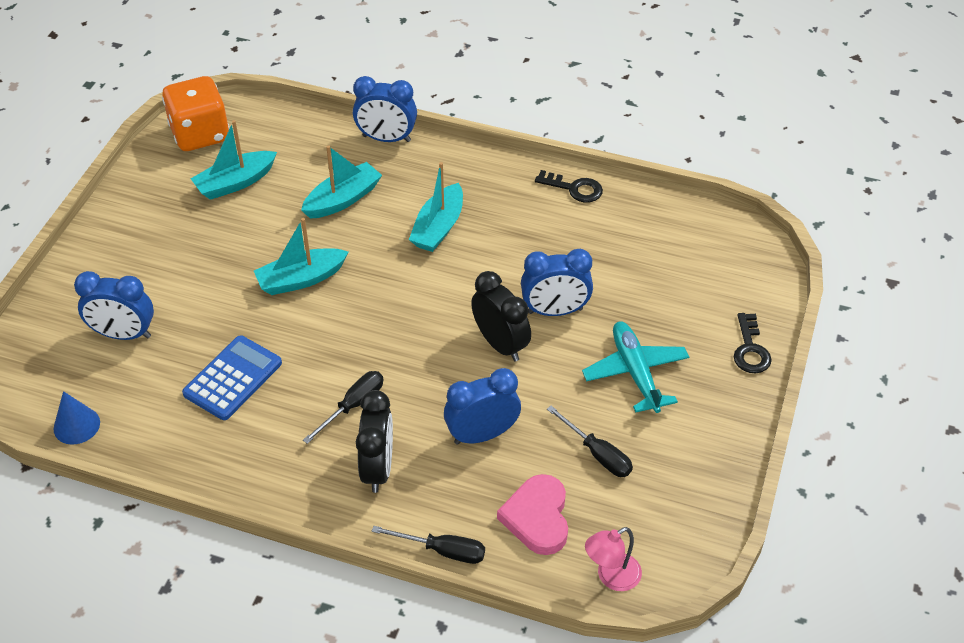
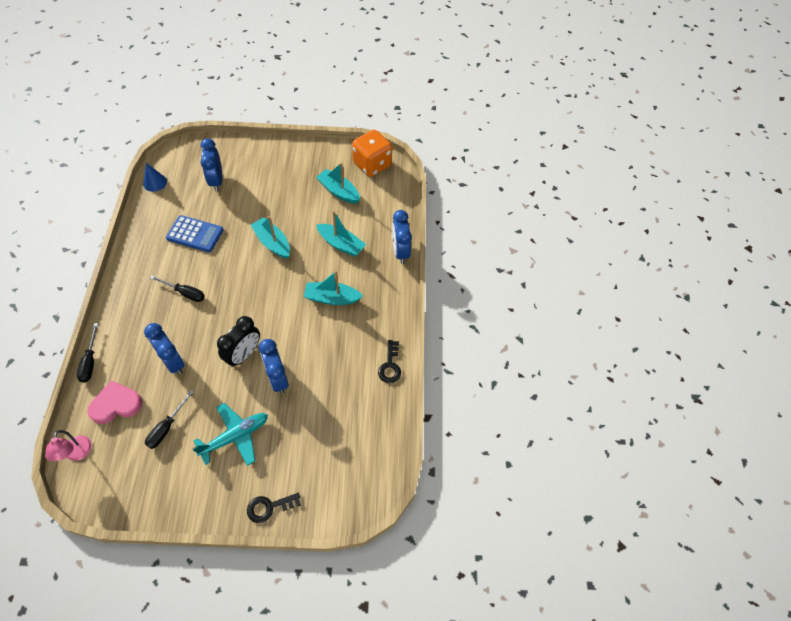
camera: 70 degrees right, 10 degrees up
black clock [356,390,393,493] -> none
pink lamp [585,527,642,591] -> pink lamp turned 135 degrees counterclockwise [45,430,92,461]

